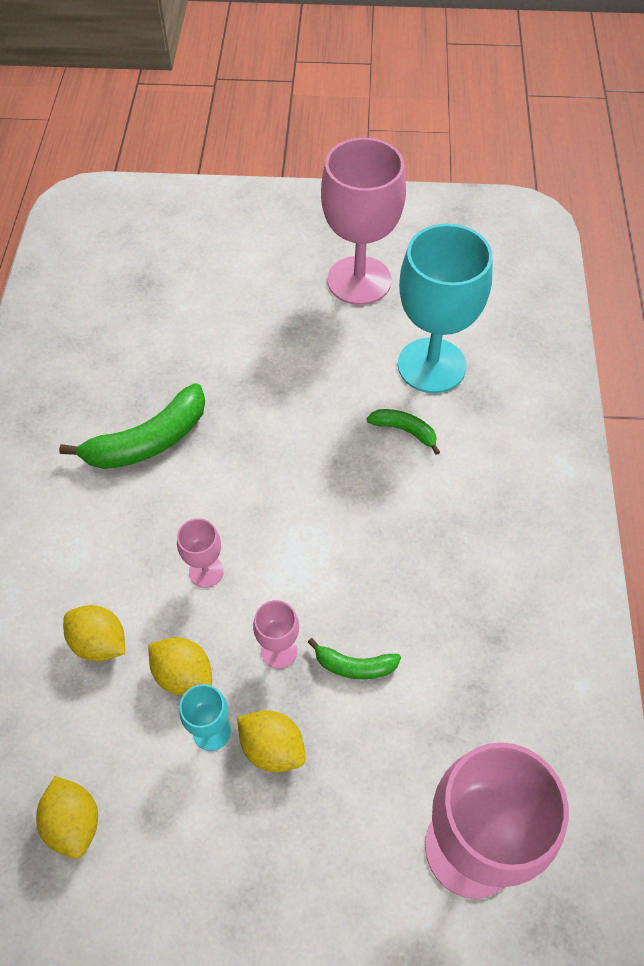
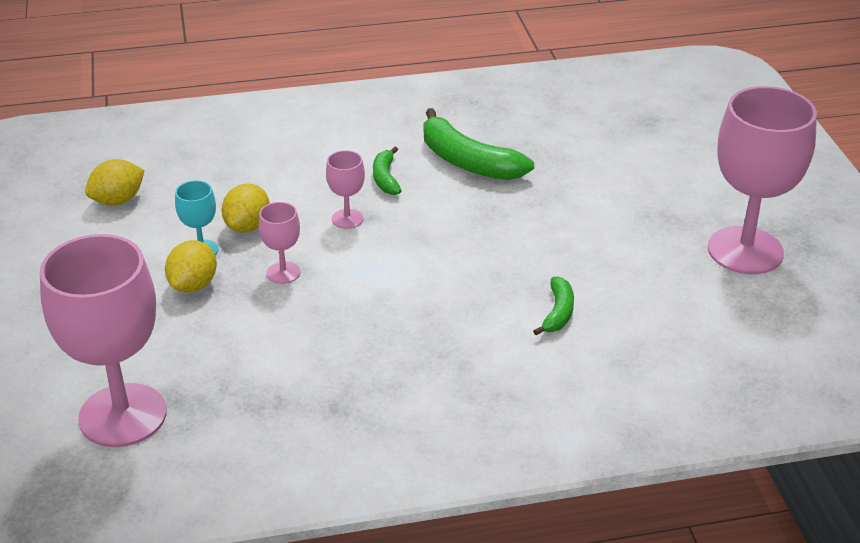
camera: 75 degrees right, 20 degrees down
yellow lemon [63,605,125,662] -> none
green banana [308,638,401,679] -> green banana moved to [373,147,402,195]
turquoise goblet [398,224,493,393] -> none

